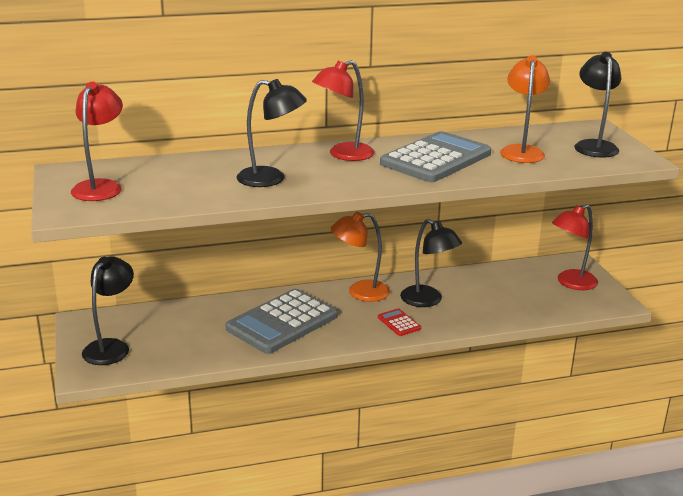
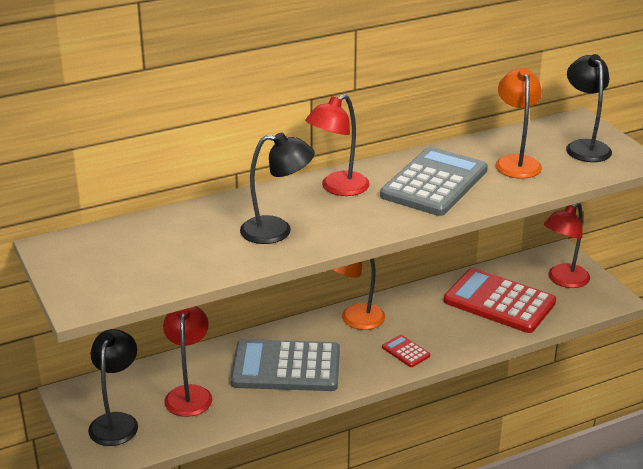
camera: 10 degrees left, 5 degrees up
red lamp [71,82,123,201] -> red lamp moved to [163,306,213,417]
grey calculator [226,289,338,354] -> grey calculator turned 60 degrees clockwise [231,339,340,391]
black lamp [400,219,462,307] -> none
none -> red calculator [444,268,556,333]

